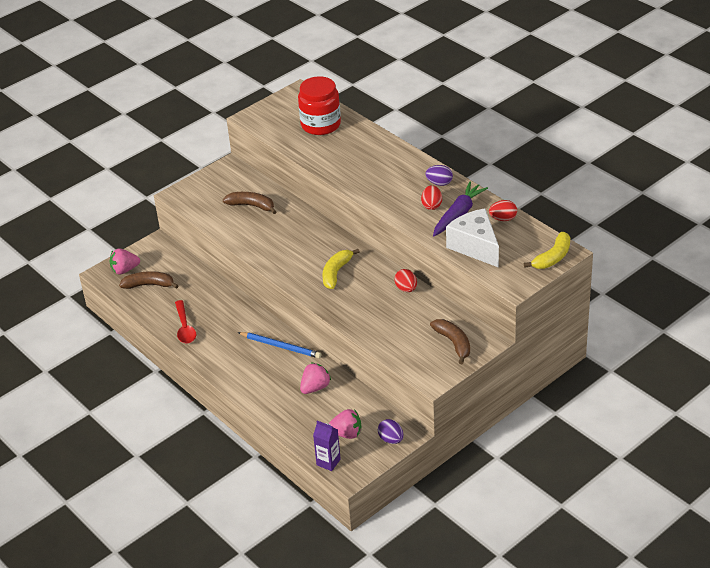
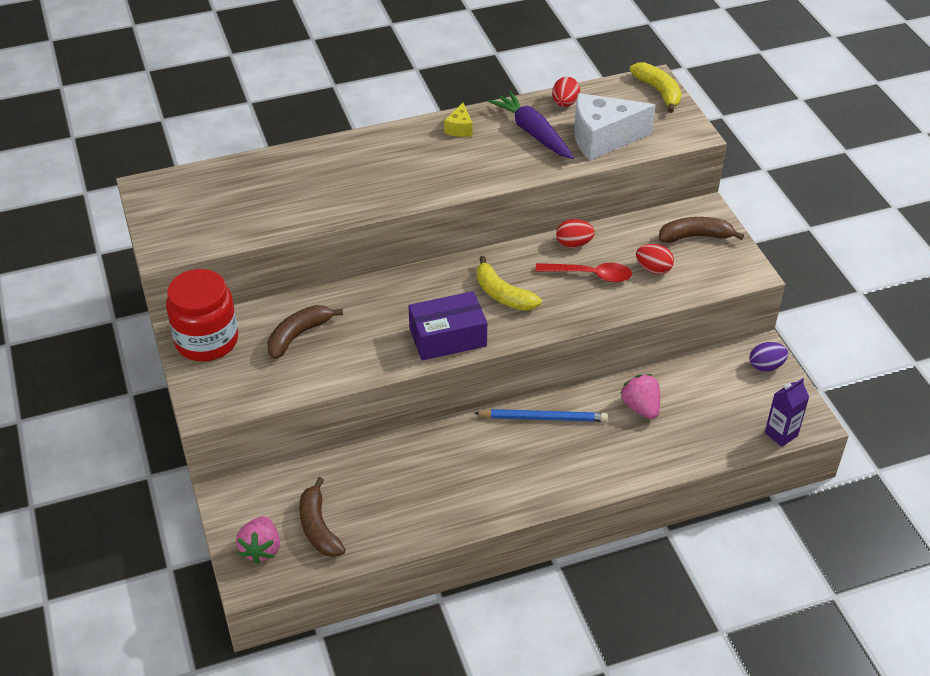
camera: 70 degrees left, 5 degrees up
brown banana [119,271,179,289] -> brown banana turned 45 degrees counterclockwise [299,477,345,557]
red spoon [175,300,196,343] -> red spoon moved to [535,263,632,282]
blue pencil [238,332,321,358] -> blue pencil turned 45 degrees clockwise [474,409,608,422]
red jar [298,76,341,135] -> red jar moved to [166,269,238,362]
pink strawberry [328,409,361,439] -> none
red egg [421,185,442,210] -> red egg moved to [636,244,674,275]
purple egg [425,165,453,186] -> yellow cheese [444,103,473,137]
none -> purple box [408,291,487,360]

